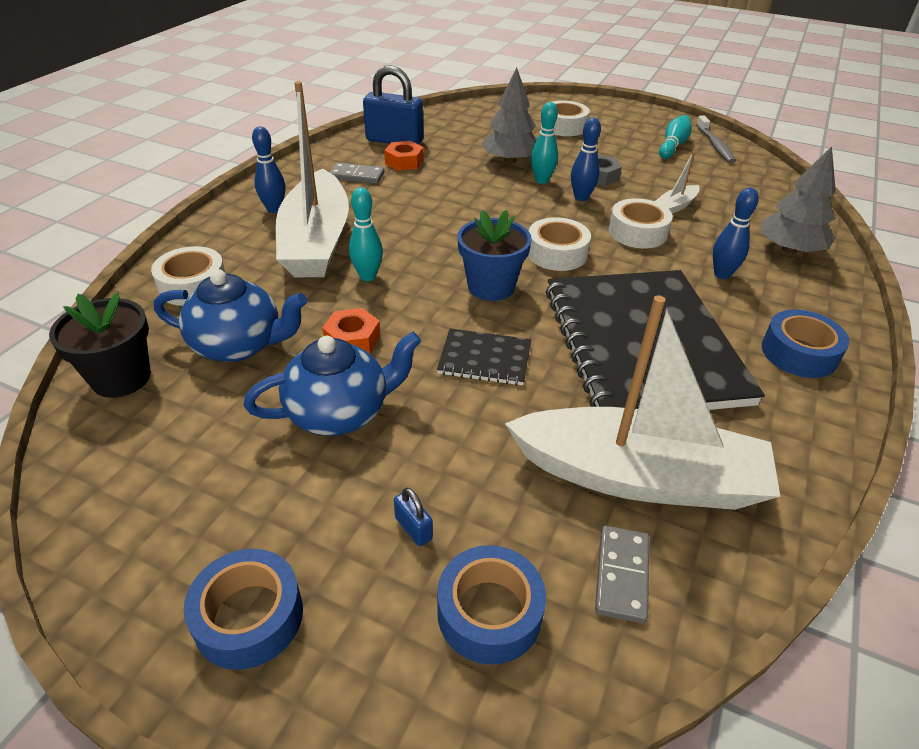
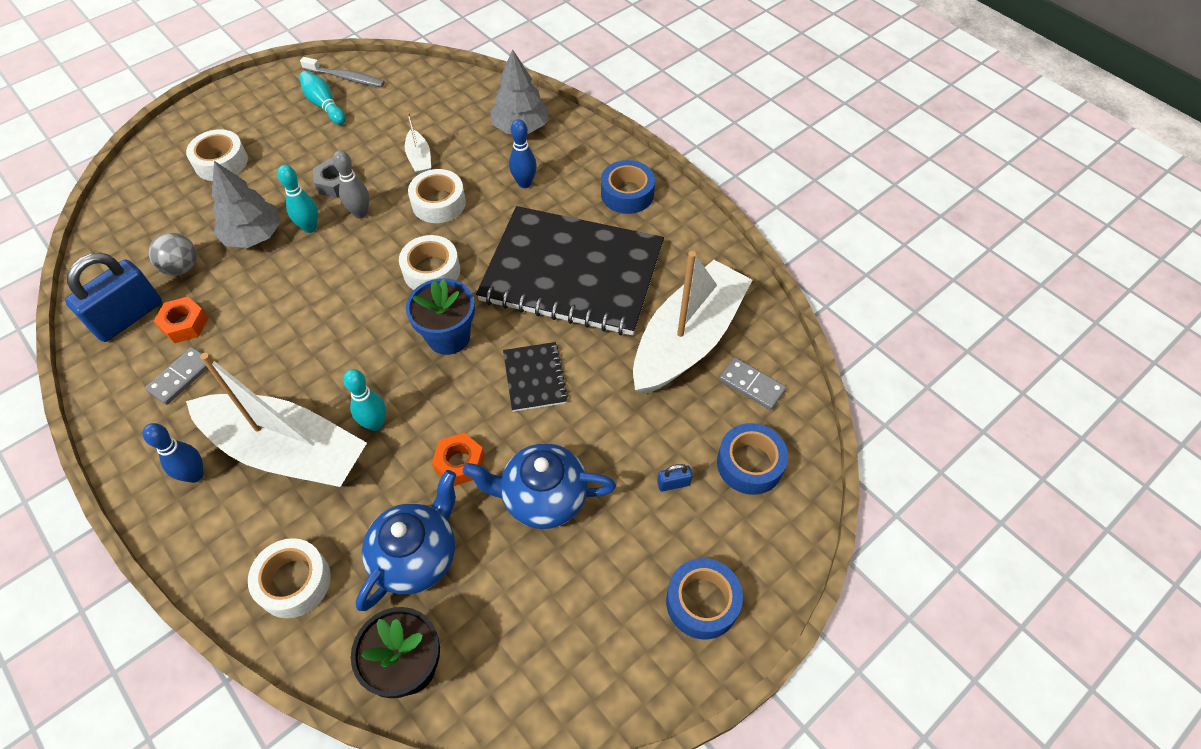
camera: 65 degrees left, 15 degrees up
blue teapot [244,332,421,436] -> blue teapot turned 90 degrees counterclockwise [463,443,616,529]
black notebook [437,328,531,385] -> black notebook turned 45 degrees counterclockwise [503,342,568,412]
blue bowling pin [571,118,601,201] -> grey bowling pin [333,150,369,219]
none -> grey ball [149,233,197,276]

